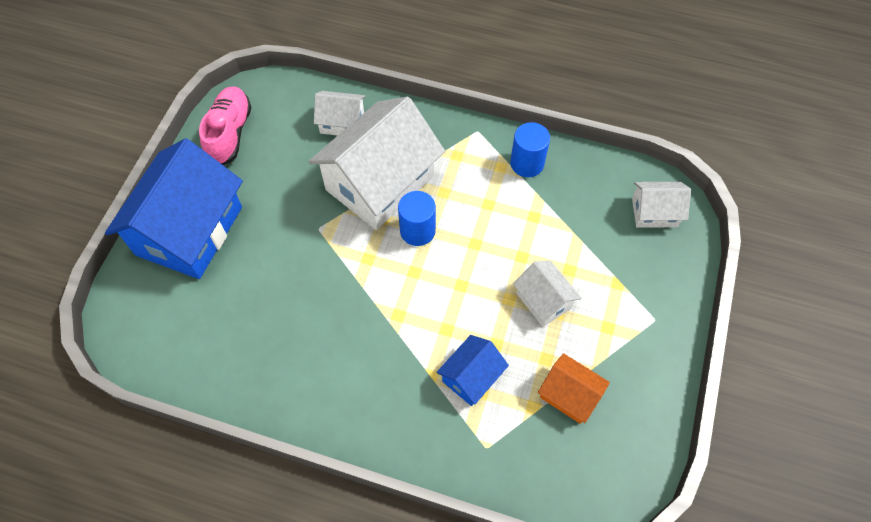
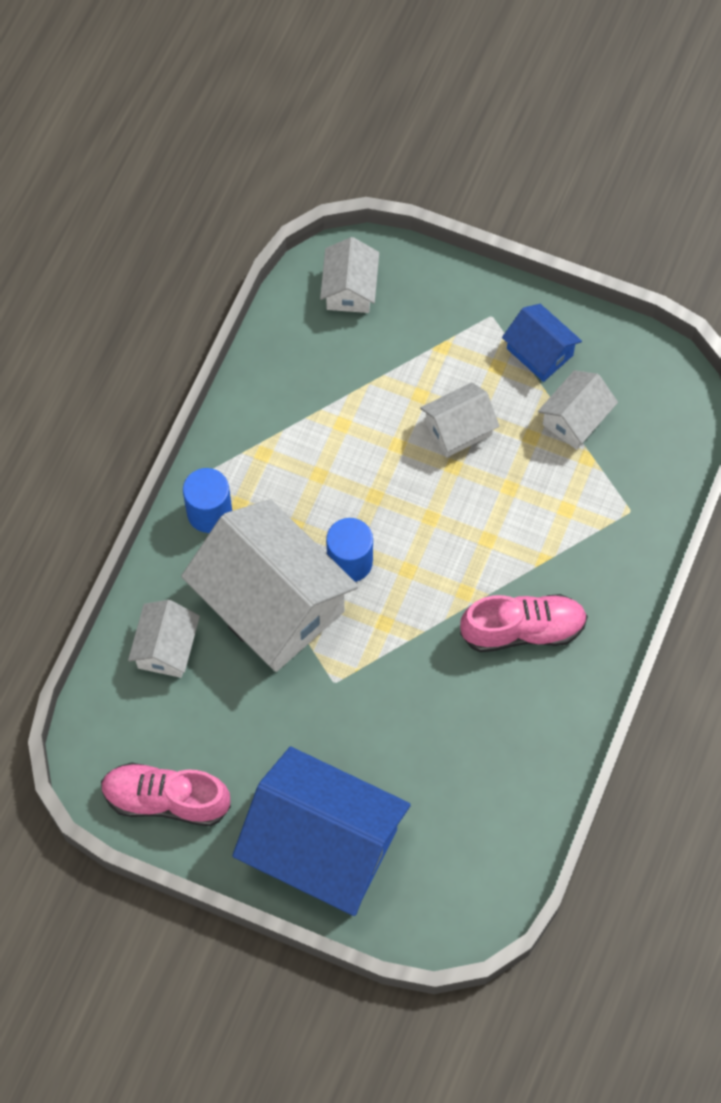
camera: 85 degrees left, 5 degrees up
blue house [436,335,509,406] -> blue house moved to [502,304,582,382]
blue cylinder [510,122,550,177] -> blue cylinder moved to [183,468,232,533]
orange house [538,353,610,424] -> white house [538,370,618,450]
none -> pink shoe [460,594,588,652]

